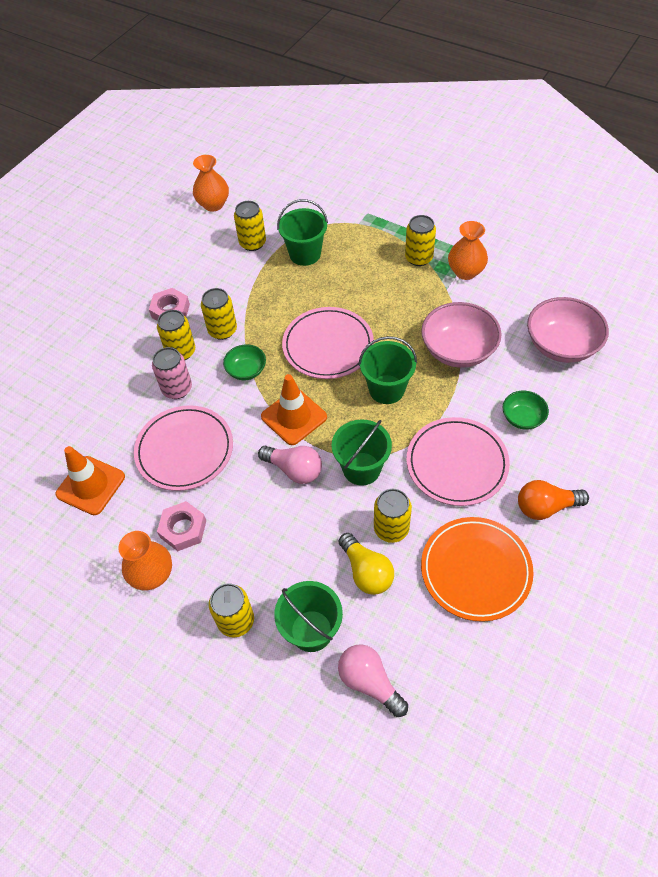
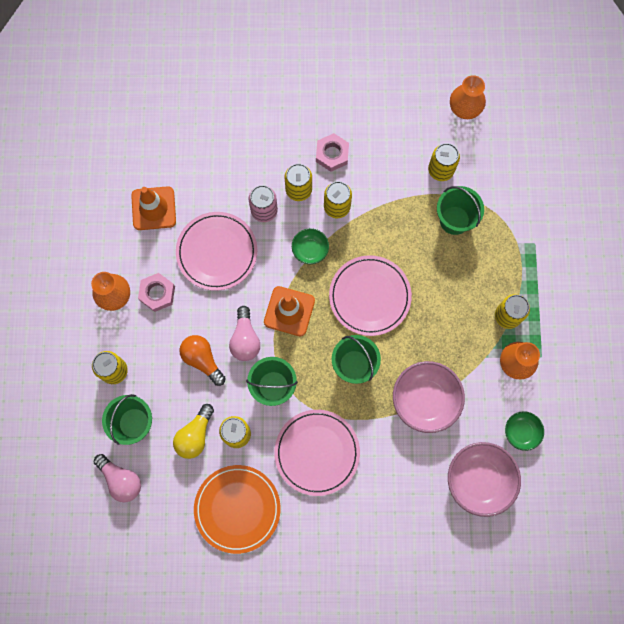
camera: 55 degrees right, 20 degrees up
pink light bulb [338,644,408,717] -> pink light bulb turned 120 degrees clockwise [94,454,141,502]
green bowl [503,391,549,430] -> green bowl moved to [505,411,544,451]
orange light bulb [518,480,589,520] -> orange light bulb moved to [179,335,226,386]

